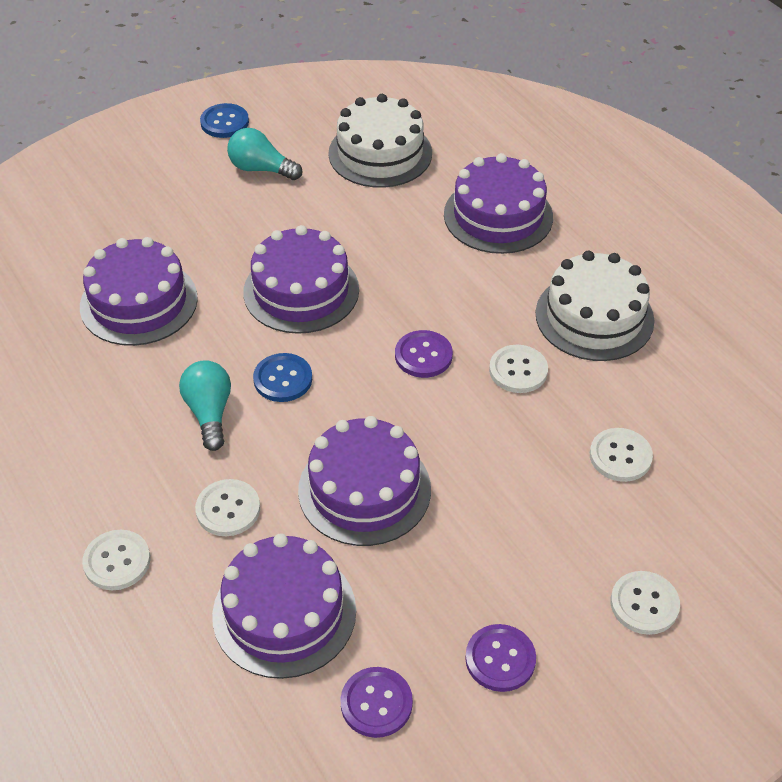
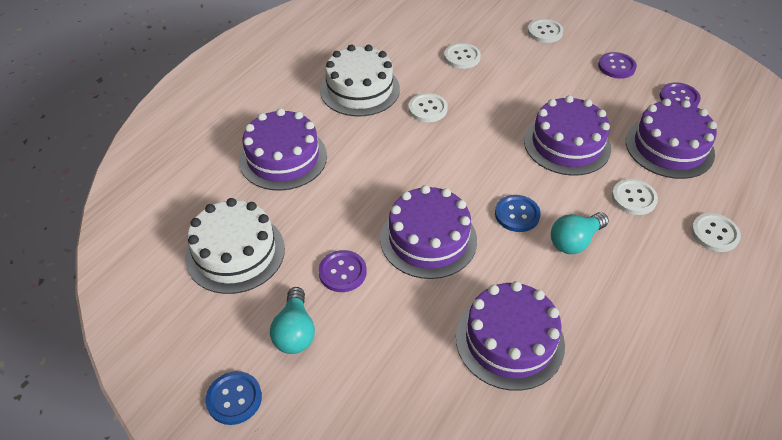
camera: 115 degrees left, 0 degrees up
purple button [395,330,453,378] -> purple button moved to [318,250,367,292]

